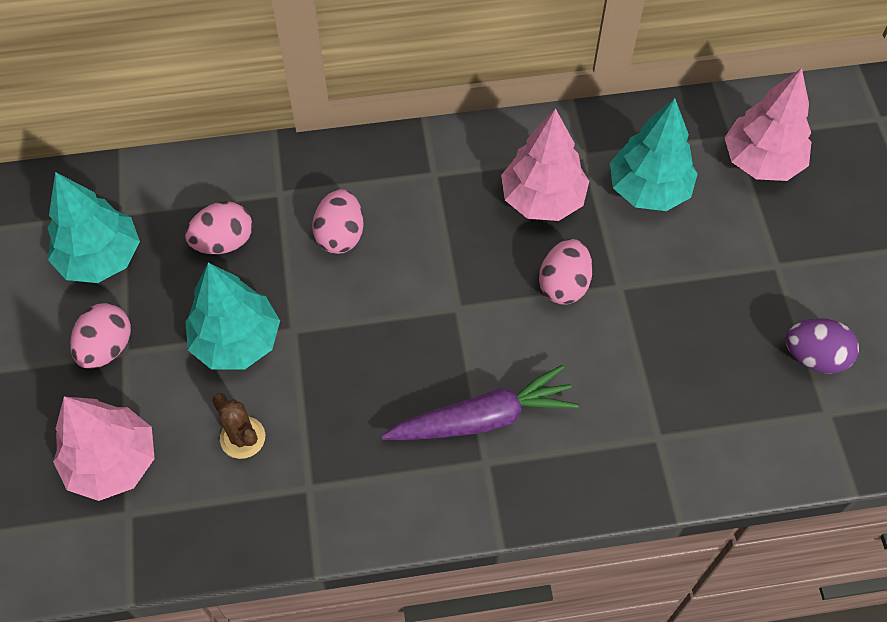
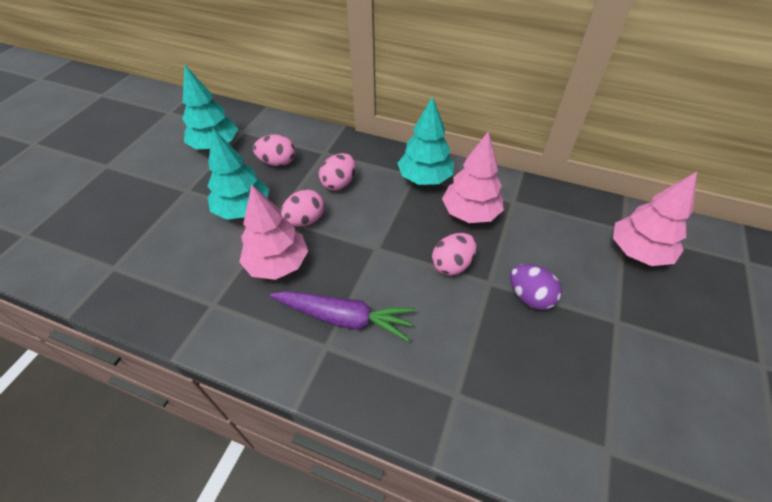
camera: 30 degrees right, 10 degrees down
pink tree [53,397,155,501] -> pink tree moved to [239,184,308,280]
pink egg [70,303,131,369] -> pink egg moved to [280,189,325,227]
brown cactus [212,393,265,459] -> none
turquoise tree [610,98,698,211] -> turquoise tree moved to [398,96,454,185]
purple egg [785,318,859,374] -> purple egg moved to [510,264,562,310]

